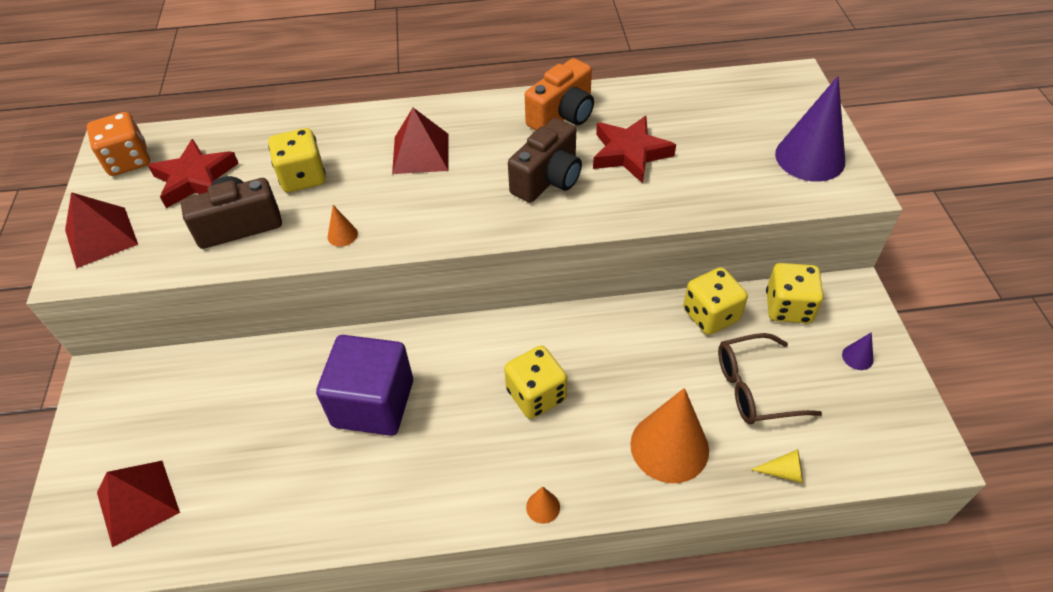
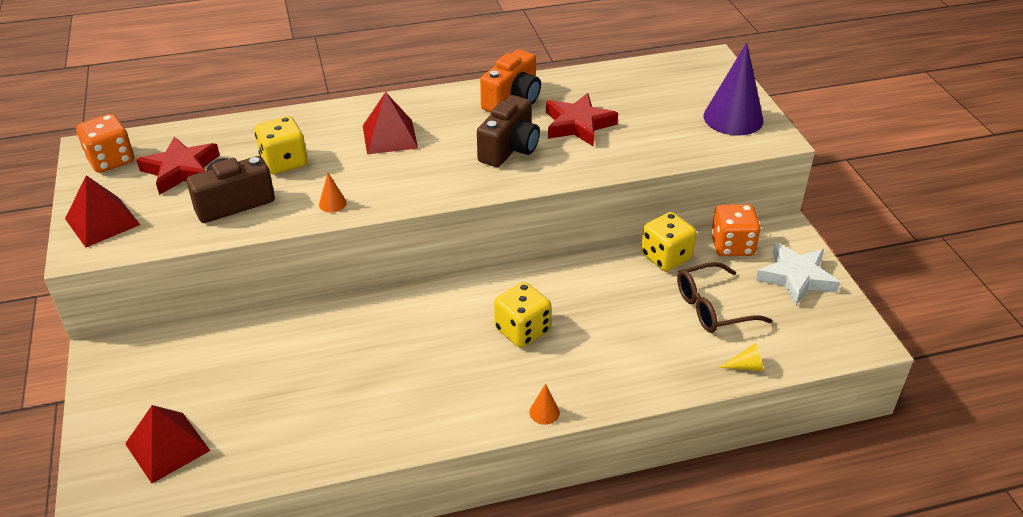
camera: 10 degrees left, 10 degrees down
purple cube [316,335,413,436] -> none
orange cone [630,388,709,483] -> none
yellow dice [766,263,824,324] -> orange dice [711,204,761,256]
purple cone [842,332,873,370] -> white star [756,242,840,306]

